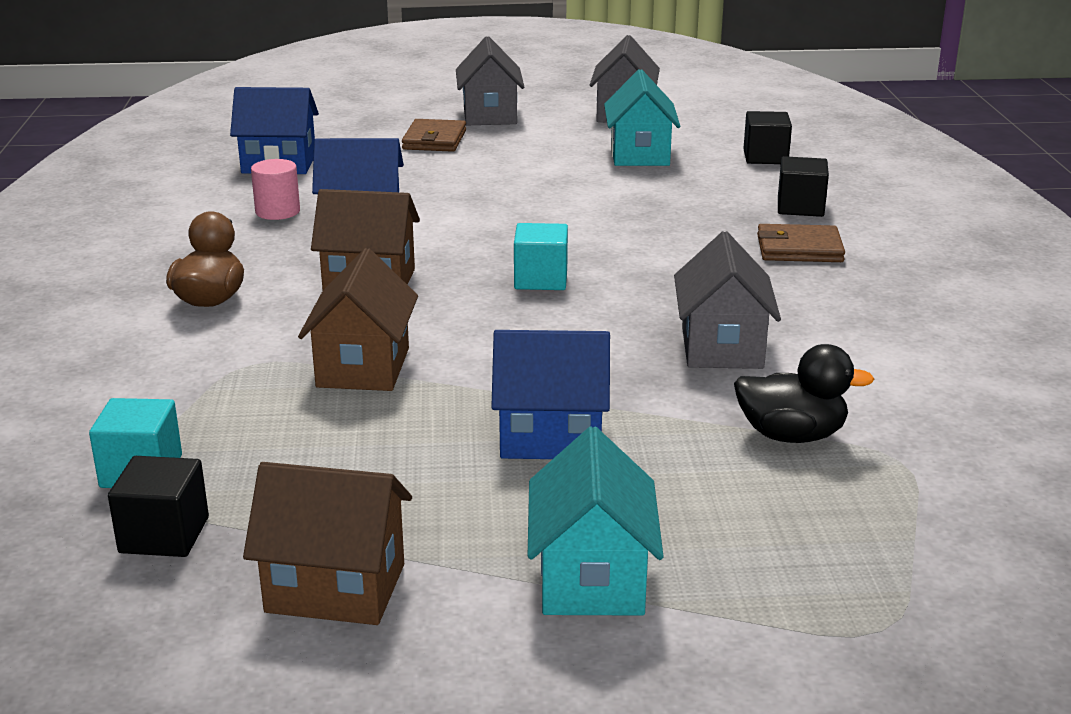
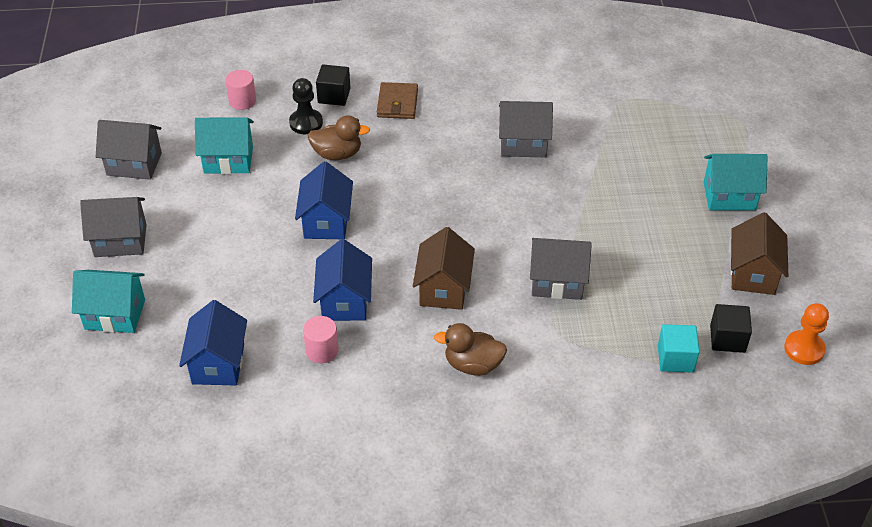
camera: 90 degrees left, 20 degrees up
brown house [298,248,418,391] -> grey house [530,238,592,300]
brown wallet [402,119,466,152] -> none
blue house [491,330,610,459] -> blue house moved to [295,162,353,239]
turquoise cube [514,223,568,290] -> none
black duck [734,344,874,443] -> none
black cube [743,111,792,164] -> pink cylinder [225,70,256,110]
none -> turquoise house [72,270,145,333]
none -> black pawn [289,78,323,134]
none -> brown duck [307,115,370,160]
none -> orange pawn [784,303,829,365]

